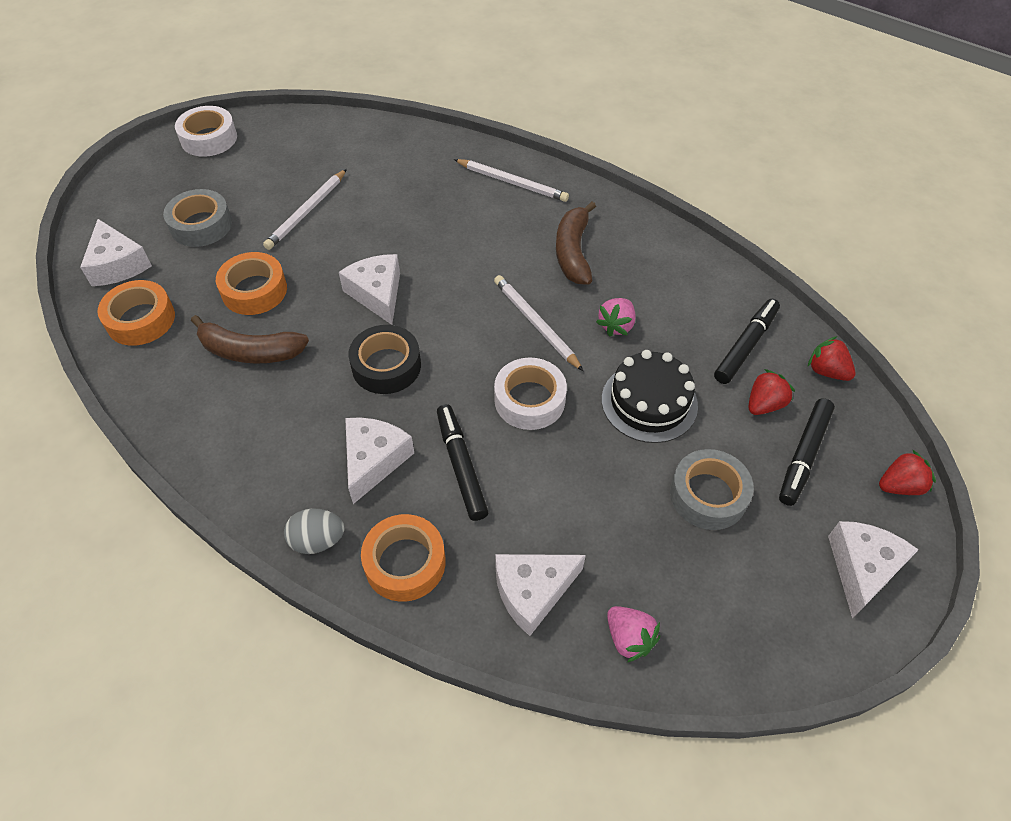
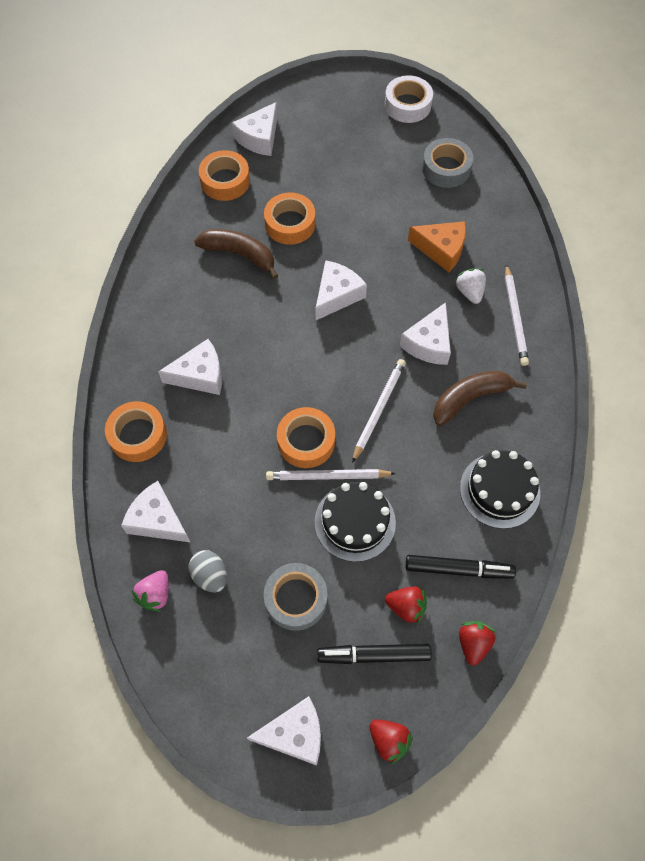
camera: 60 degrees right, 10 degrees up
grey tape [163,189,232,247] -> grey tape moved to [422,138,474,188]
brown banana [191,315,309,364] -> brown banana turned 135 degrees clockwise [194,229,278,279]
white pencil [263,169,347,250] -> white pencil moved to [266,469,396,480]
grey egg [284,508,345,554] -> grey egg moved to [189,550,227,593]
black tape [348,325,421,394] -> none
black marker [437,404,489,521] -> none
white tape [494,358,567,430] -> orange tape [277,407,335,468]
pink strawberry [596,298,636,337] -> none
none -> white cheese [400,302,451,365]
none -> orange cheese [408,221,466,272]
none -> white strawberry [455,269,486,304]
none -> black cake [460,450,540,529]

